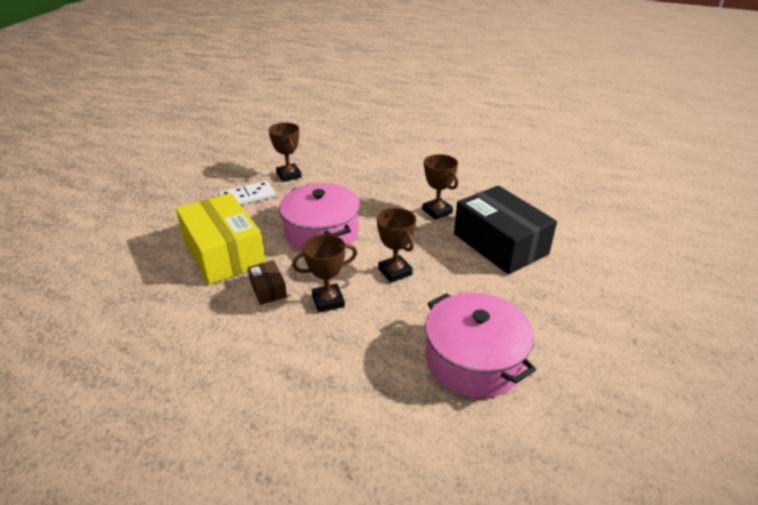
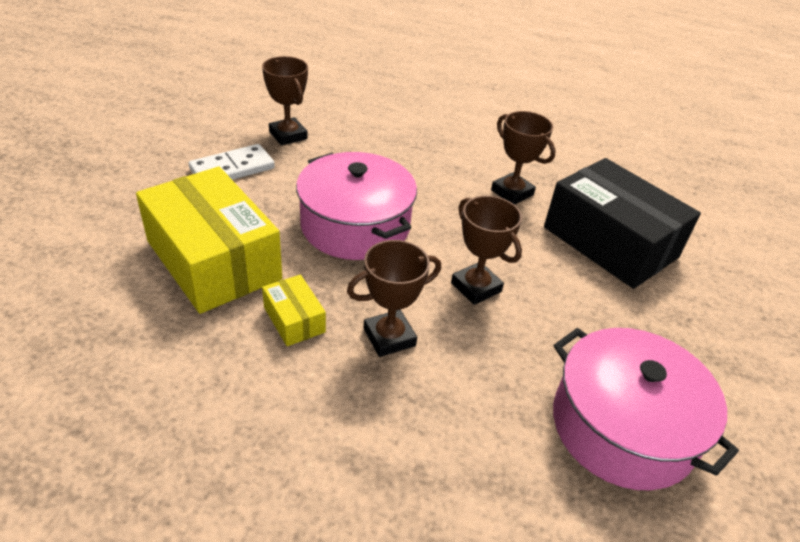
camera: 10 degrees left, 5 degrees up
brown box [248,260,287,305] -> yellow box [262,275,326,346]

